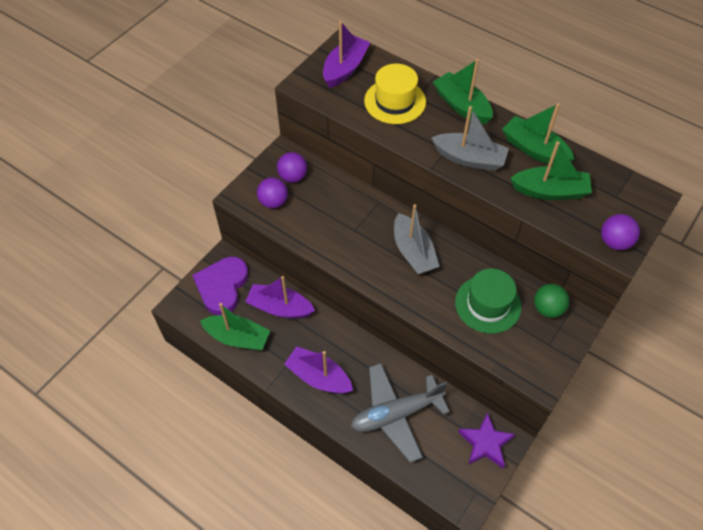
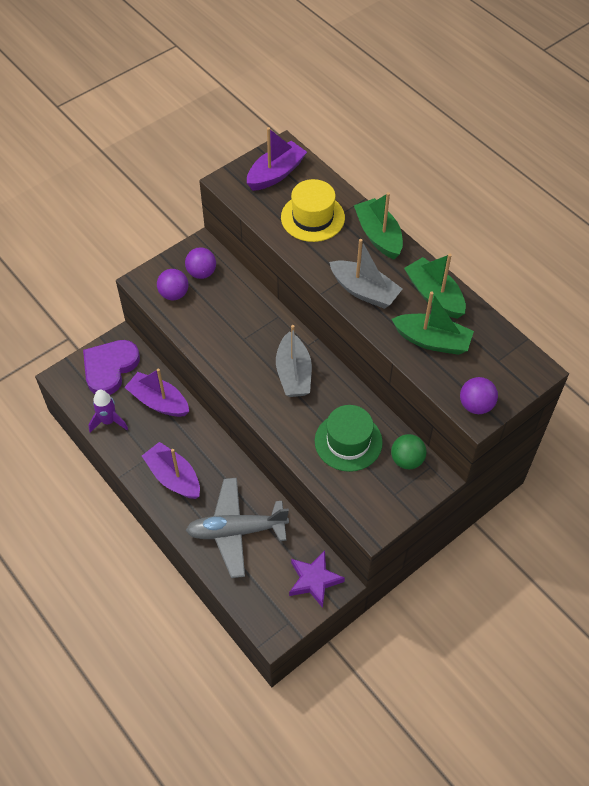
camera: 15 degrees right, 0 degrees up
green boat [200,303,271,351] -> purple rocket [88,390,128,433]

